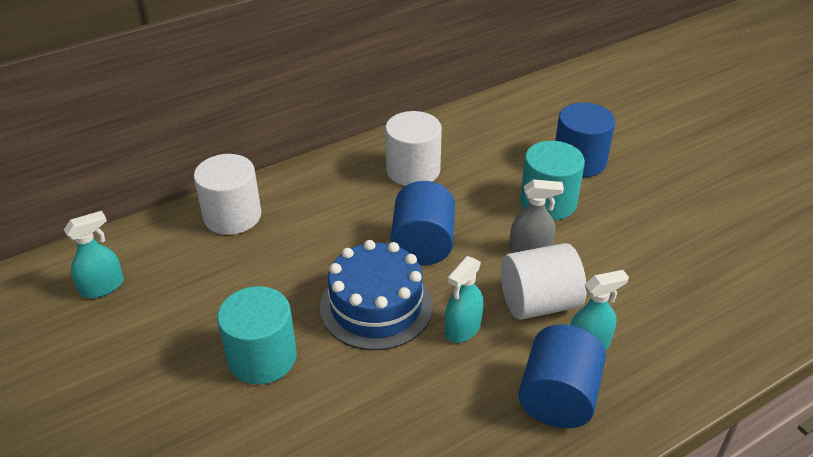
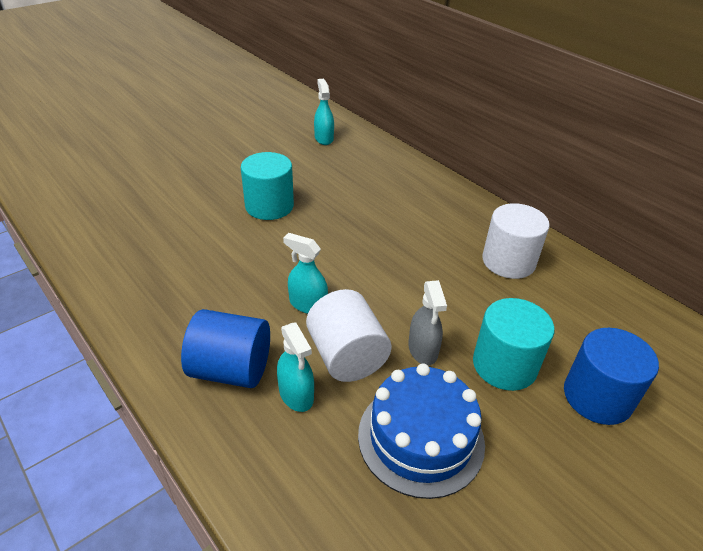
camera: 80 degrees right, 0 degrees up
turquoise spray bottle [64,211,124,298] -> turquoise spray bottle turned 150 degrees counterclockwise [314,79,334,145]
white cylinder [194,154,262,235] -> none
blue cake [320,240,433,350] -> blue cake moved to [358,363,485,499]
blue cylinder [391,181,455,265] -> none

